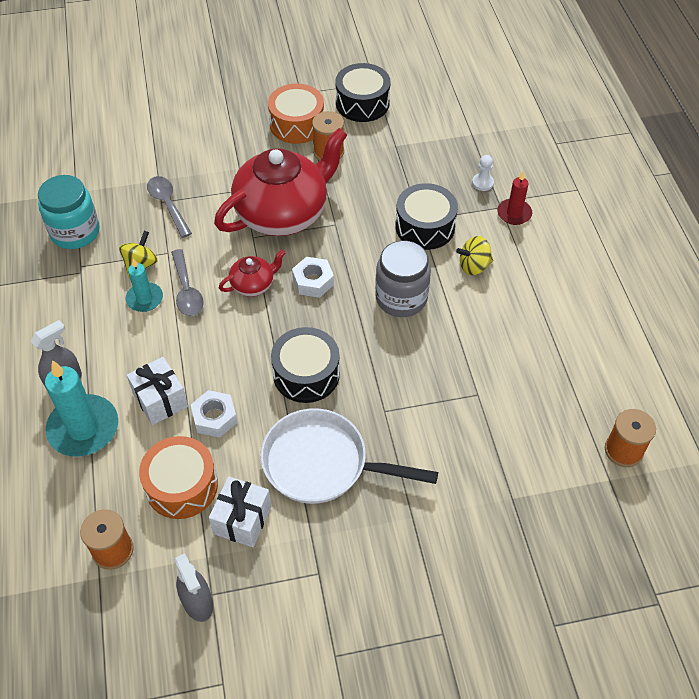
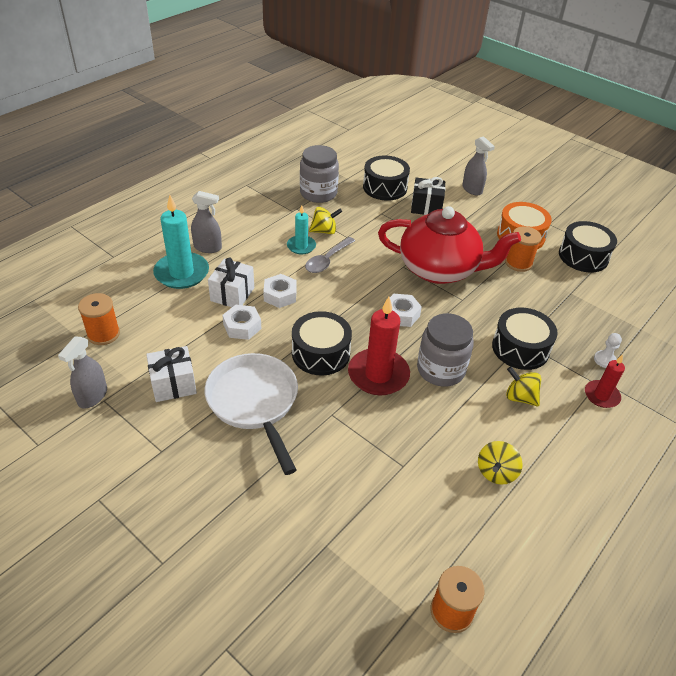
camera: 50 degrees right, 10 degrees down
turquoise jar [38,175,99,249] -> grey jar [300,145,339,203]
orange drum [139,436,218,519] -> none
grey spoon [147,176,192,238] -> none
red teapot [219,250,285,297] -> none
none -> white nut [263,274,297,308]
none -> red candle [348,297,410,395]
none -> black drum [363,156,410,201]
none -> black gift [411,177,445,215]
none -> grey spray bottle [462,136,495,195]
none -> yellow spinning top [478,441,523,485]

